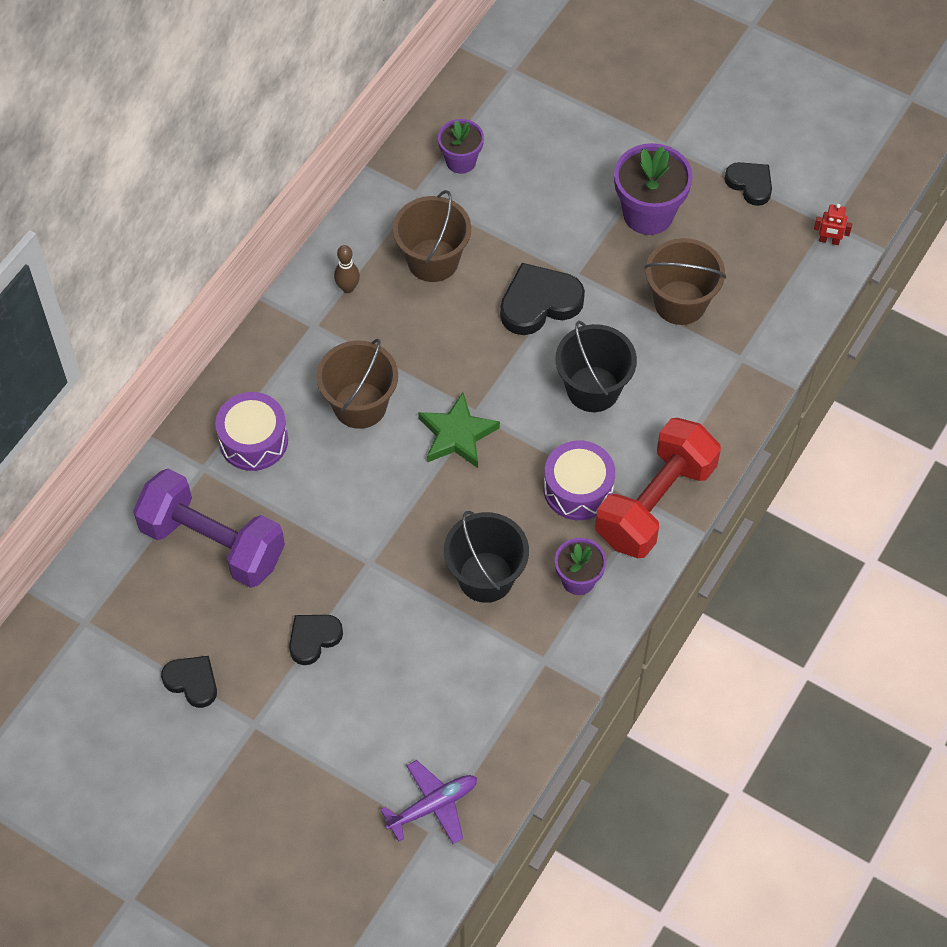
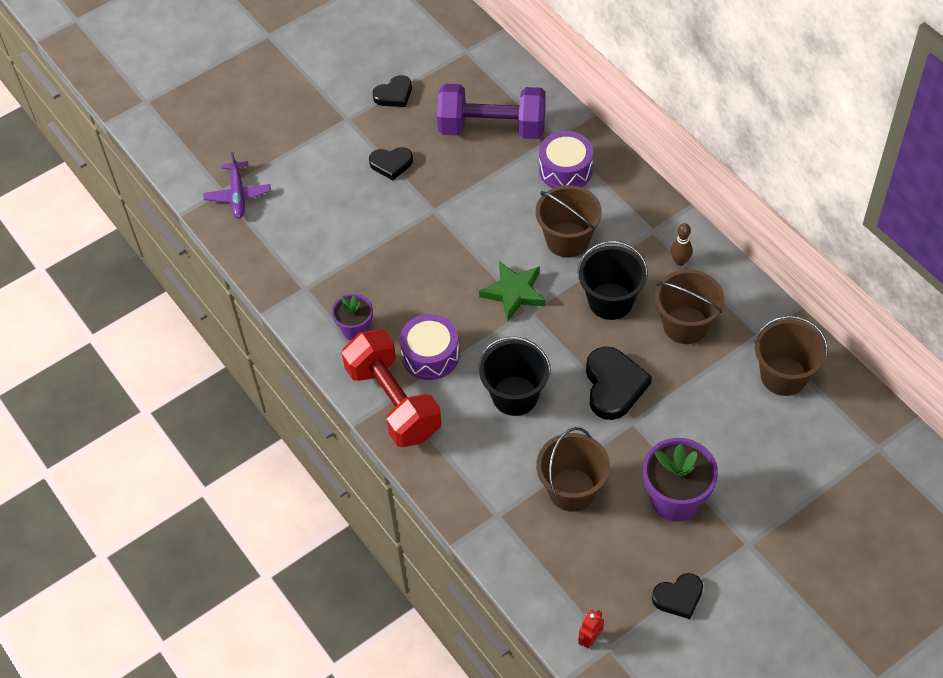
camera: 115 degrees right, 5 degrees down
purple dumbbell [133,469,285,588] -> purple dumbbell turned 45 degrees clockwise [437,84,546,139]
black heart [289,615,343,665] -> black heart turned 105 degrees clockwise [369,147,413,180]
purple flower pot [438,119,484,174] -> brown bucket [754,316,828,396]
black bucket [444,511,529,603] -> black bucket moved to [577,241,648,320]

